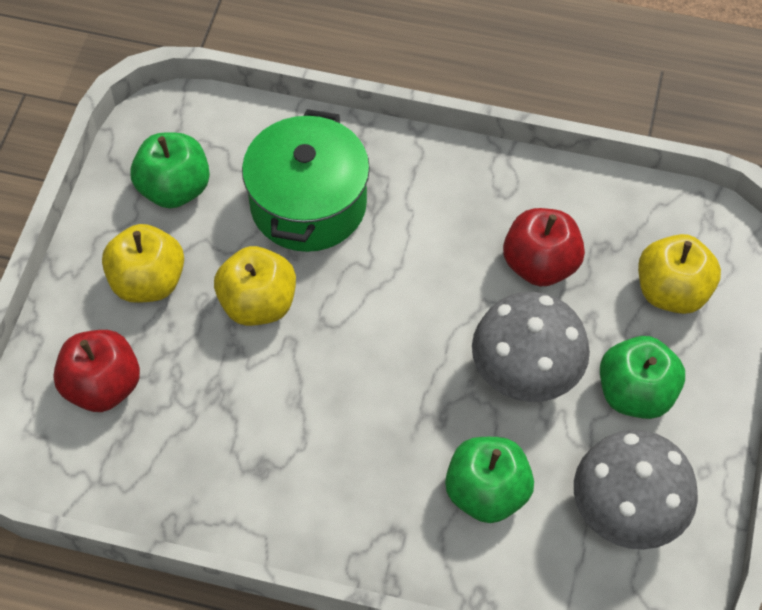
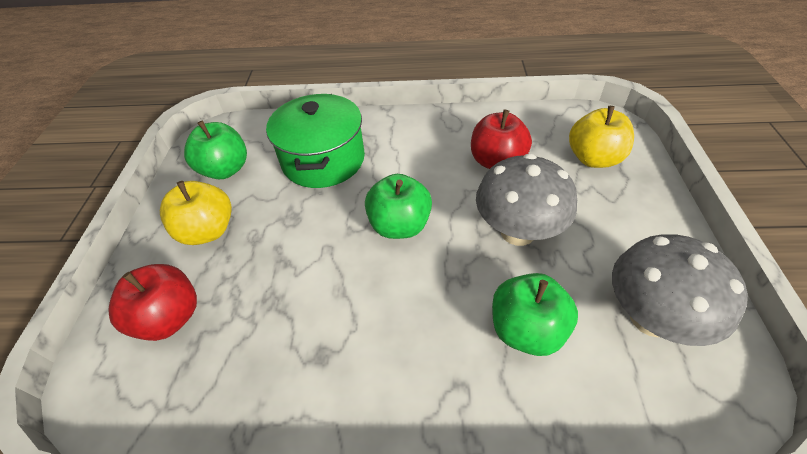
camera: 10 degrees left, 10 degrees down
yellow apple [214,246,296,326] -> none
green apple [600,336,685,419] -> green apple moved to [365,174,432,239]

